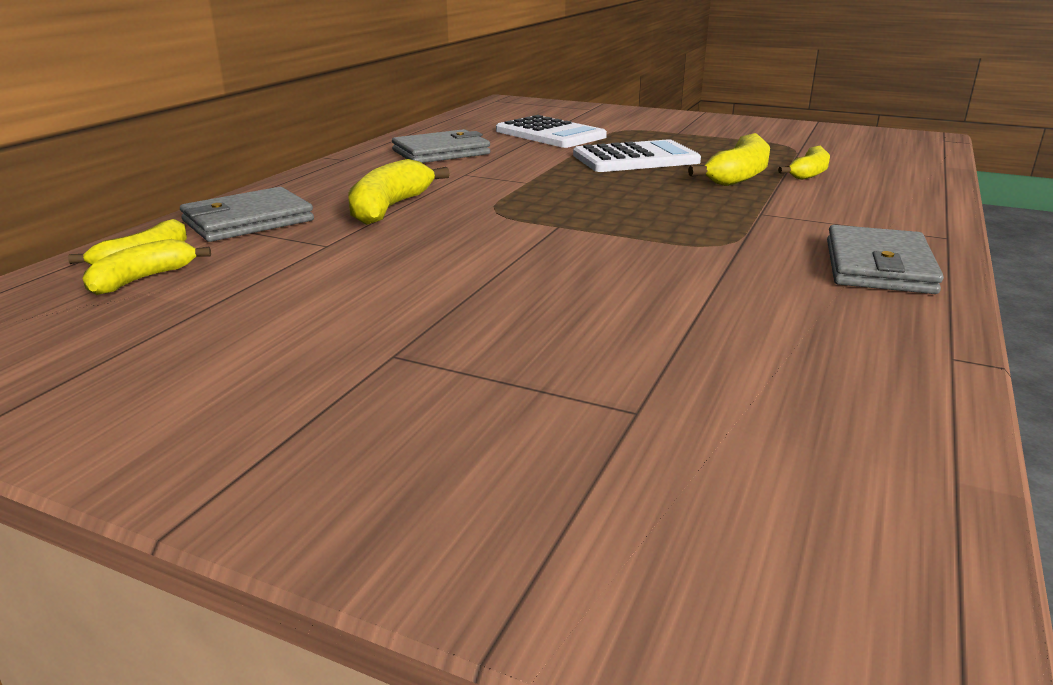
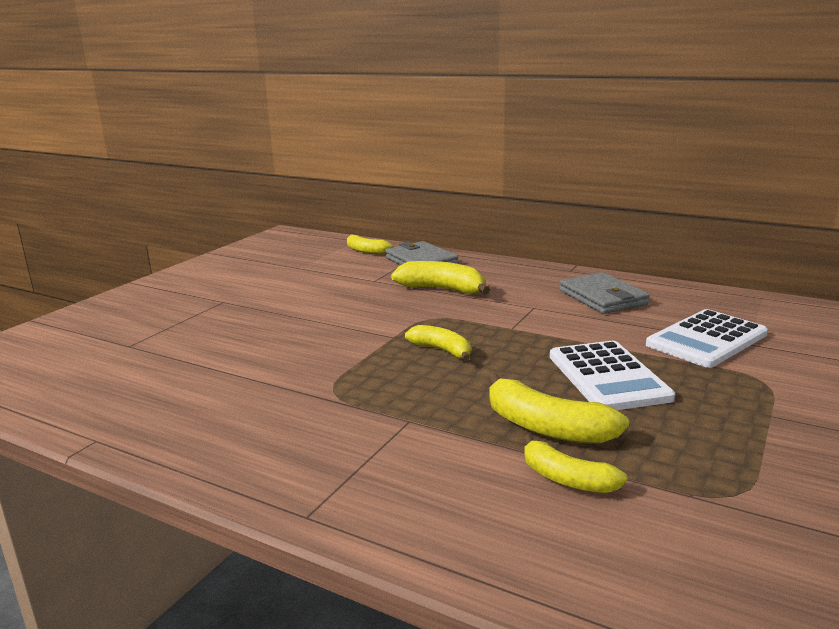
camera: 95 degrees right, 5 degrees down
yellow banana [82,239,211,295] -> yellow banana moved to [405,325,471,361]
grey wallet [827,225,944,294] -> none

